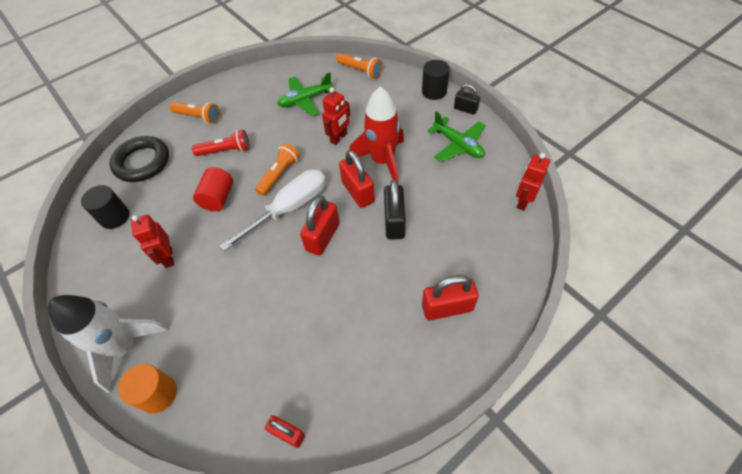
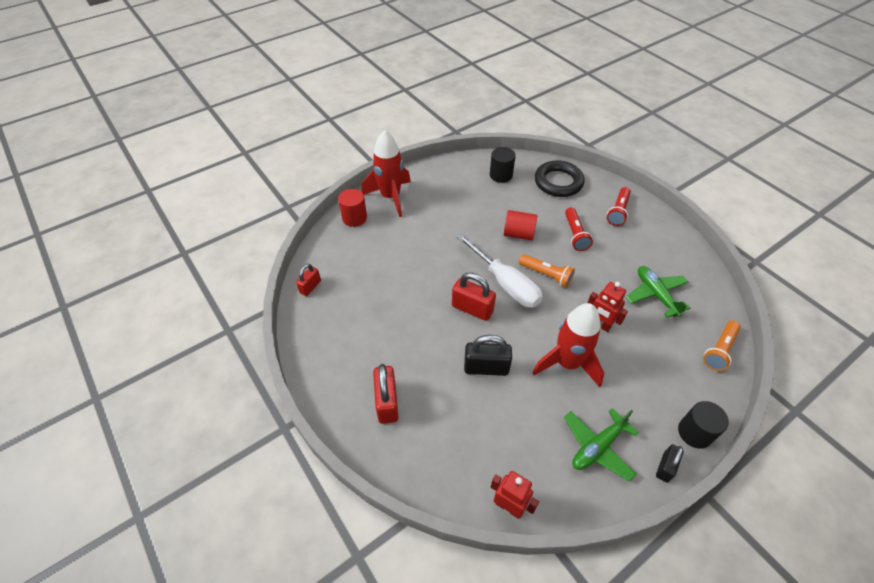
camera: 90 degrees right, 5 degrees down
white rocket [48,295,168,393] -> red rocket [362,130,411,217]
orange cylinder [118,364,177,414] -> red cylinder [338,189,367,227]
red robot [131,215,174,268] -> none
orange flashlight [170,102,220,124] -> red flashlight [607,187,631,226]
red padlock [339,150,375,208] -> none

